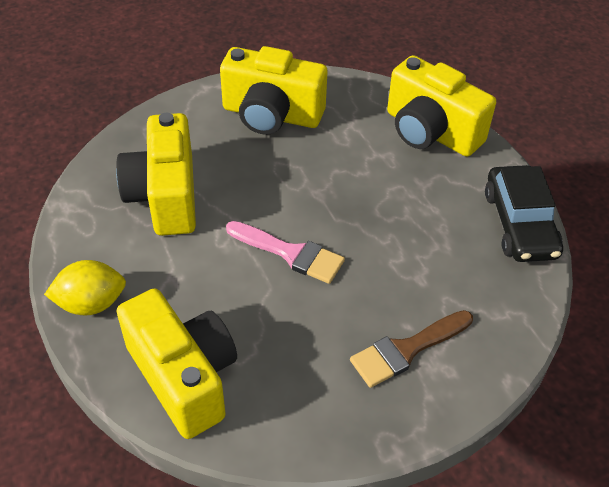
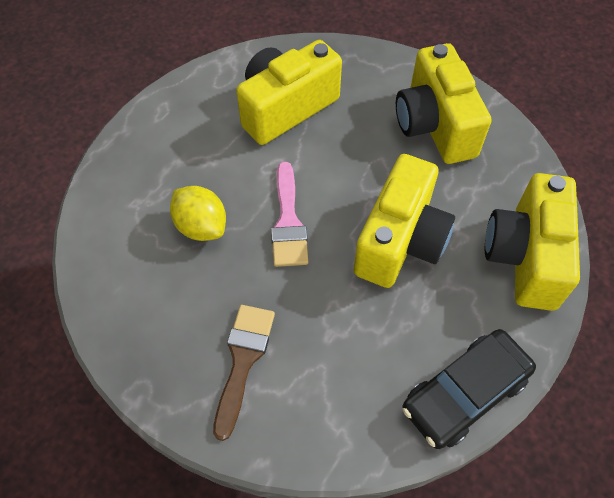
camera: 60 degrees right, 10 degrees up
yellow lemon [44,260,126,315] -> yellow lemon moved to [170,186,226,241]
yellow camera [116,288,237,439] -> yellow camera moved to [353,154,455,288]
brown brush [350,310,473,388] -> brown brush turned 75 degrees clockwise [213,305,275,441]

